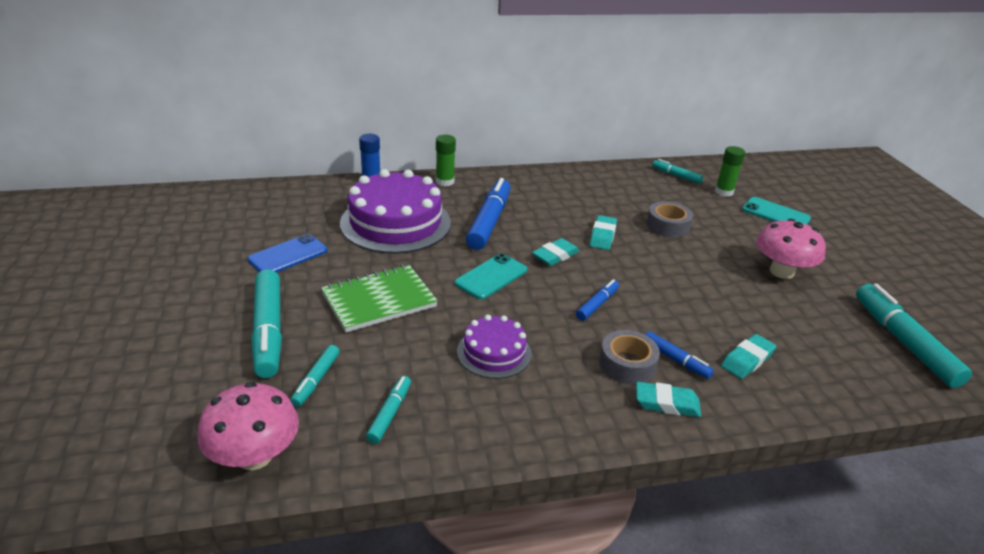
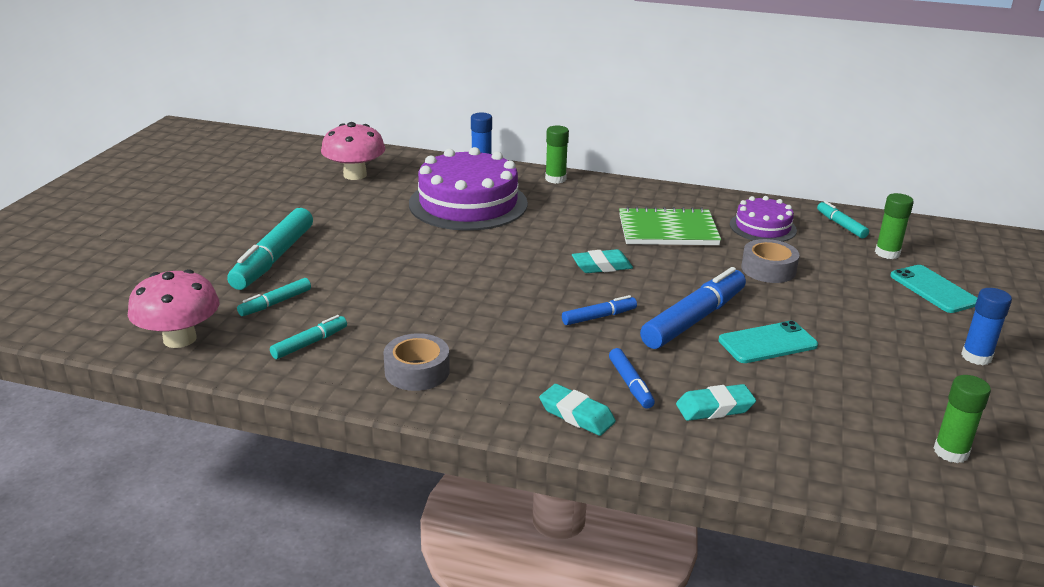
camera: 30 degrees right, 5 degrees down
blue phone [247,234,327,273] -> none
green notebook [321,265,438,332] -> green notebook moved to [619,206,721,245]
turquoise phone [455,253,527,299] -> turquoise phone moved to [718,321,818,363]
purple cake [457,315,532,379] -> purple cake moved to [730,196,797,242]
blue marker [466,178,510,250] -> blue marker moved to [640,267,746,349]
turquoise eraser [590,215,617,250] -> none
grey tape [599,330,660,385] -> grey tape moved to [383,333,450,391]
pink mushroom [756,219,826,279] -> pink mushroom moved to [321,122,385,180]
turquoise marker [856,284,972,388] -> green glue stick [934,375,991,463]
none -> blue glue stick [961,288,1012,365]

